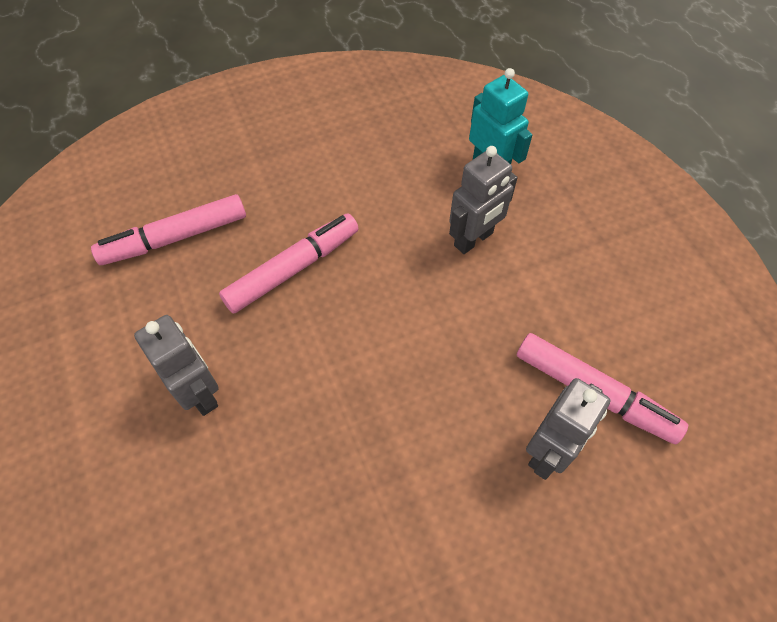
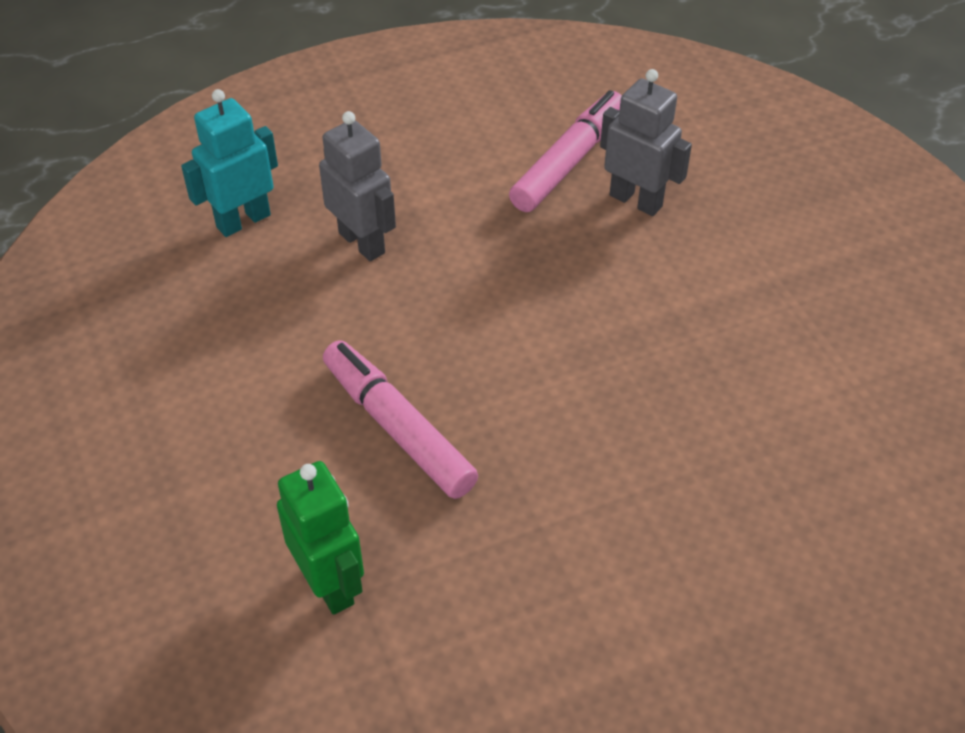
camera: 90 degrees left, 10 degrees down
pink marker [91,194,246,265] -> green robot [277,461,364,615]
grey robot [134,315,219,416] -> none

